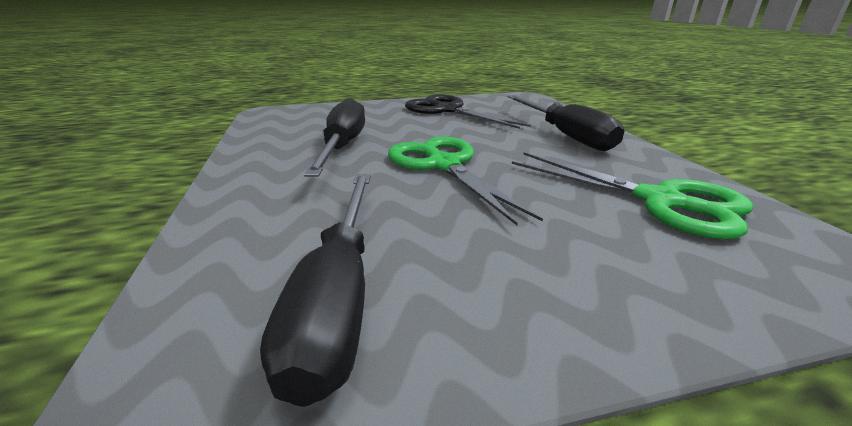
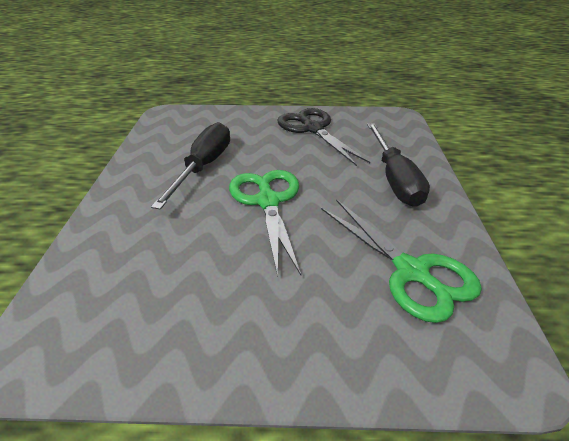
camera: 15 degrees right, 10 degrees up
black screwdriver [260,174,371,407] -> none

